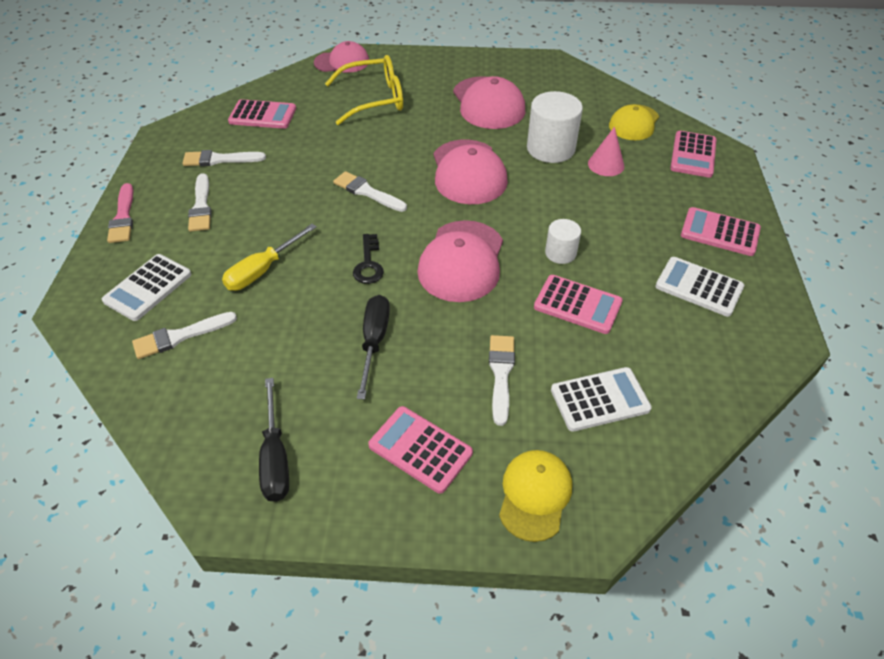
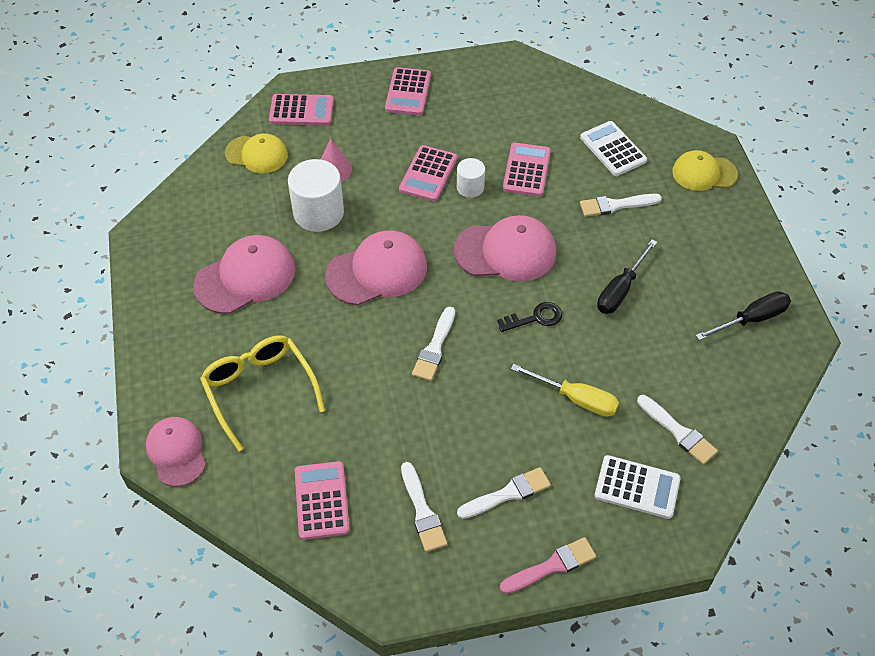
camera: 105 degrees left, 5 degrees up
black screwdriver [357,295,390,400] -> black screwdriver turned 45 degrees counterclockwise [597,240,657,314]
pink calculator [368,406,473,494] -> pink calculator moved to [399,145,457,202]
white calculator [655,257,744,317] -> none

